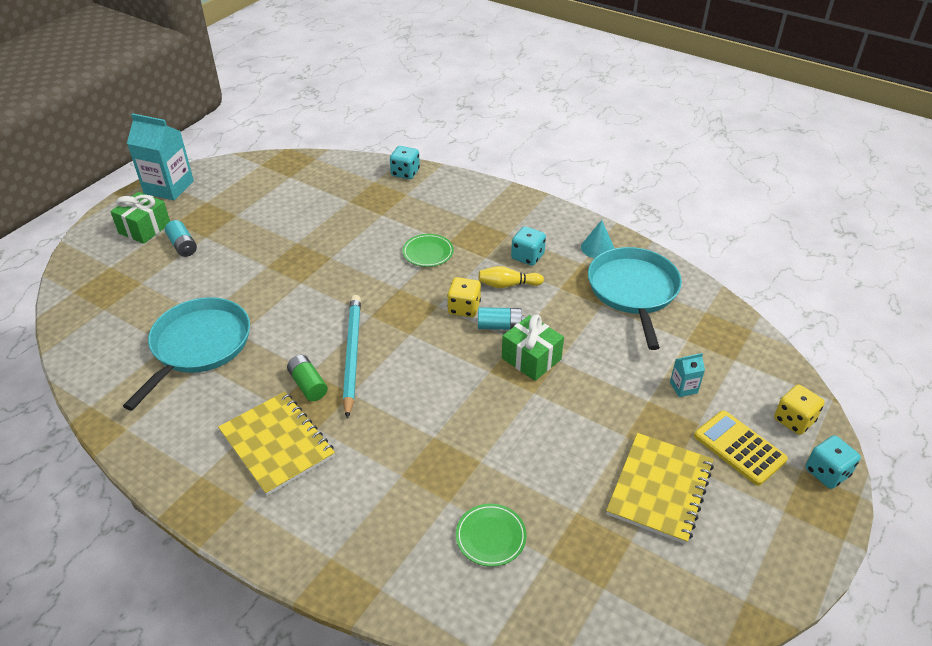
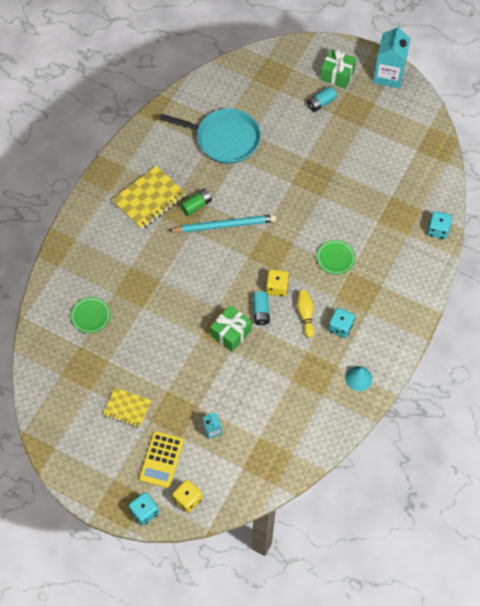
camera: 85 degrees right, 20 degrees up
turquoise pan [588,247,682,350] -> none
yellow notebook [606,433,714,544] -> yellow notebook [103,387,151,428], size x0.62
yellow calculator [694,410,788,486] -> yellow calculator turned 150 degrees clockwise [139,431,184,488]

